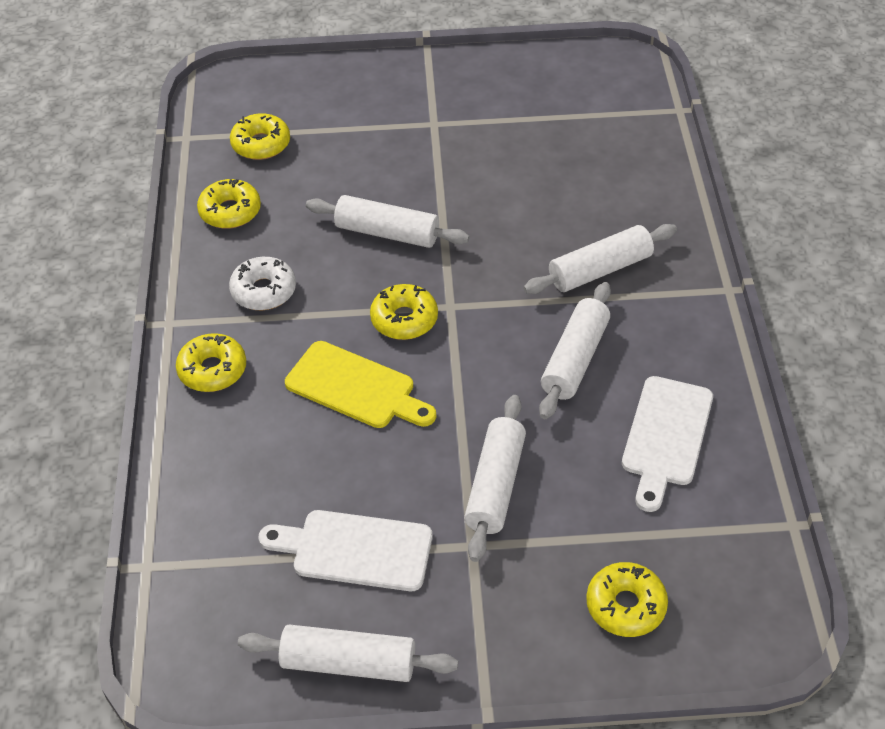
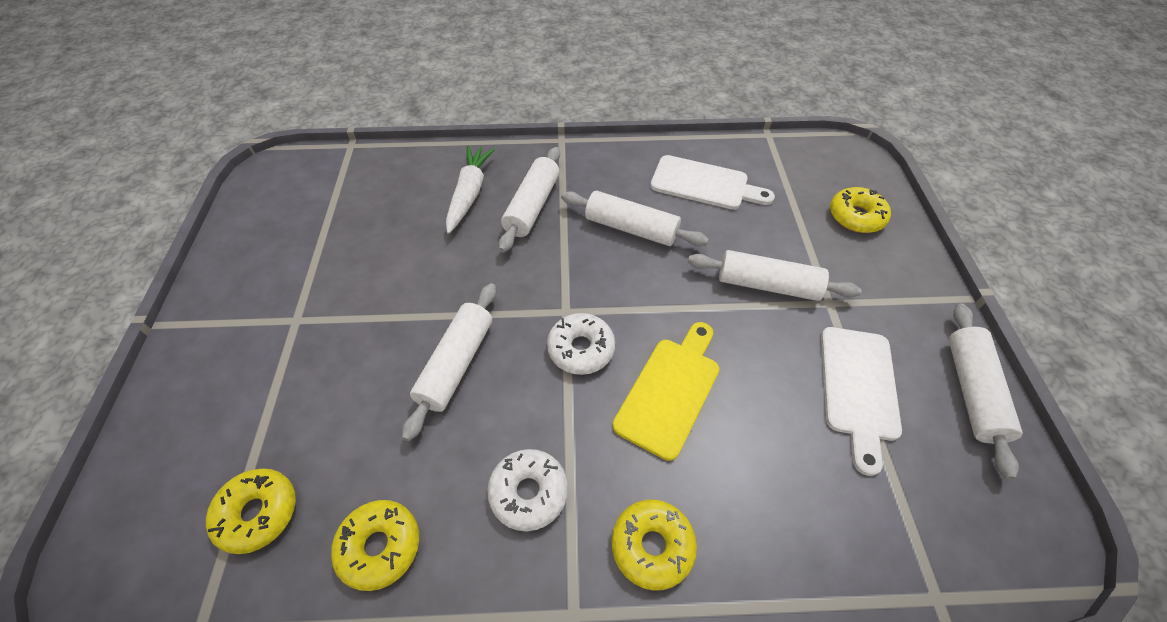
camera: 90 degrees left, 5 degrees up
yellow donut [370,284,438,340] -> white donut [547,313,615,375]
white rolling pin [523,224,677,294] -> white rolling pin turned 45 degrees clockwise [498,147,560,253]
none -> white carrot [446,146,495,234]

